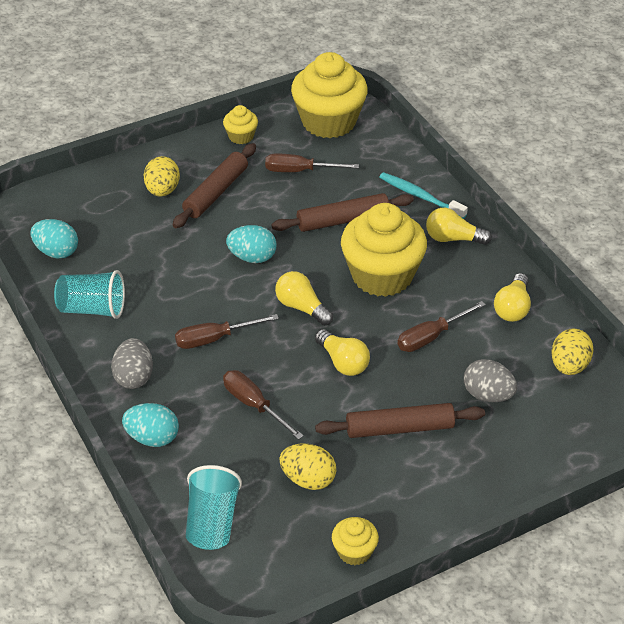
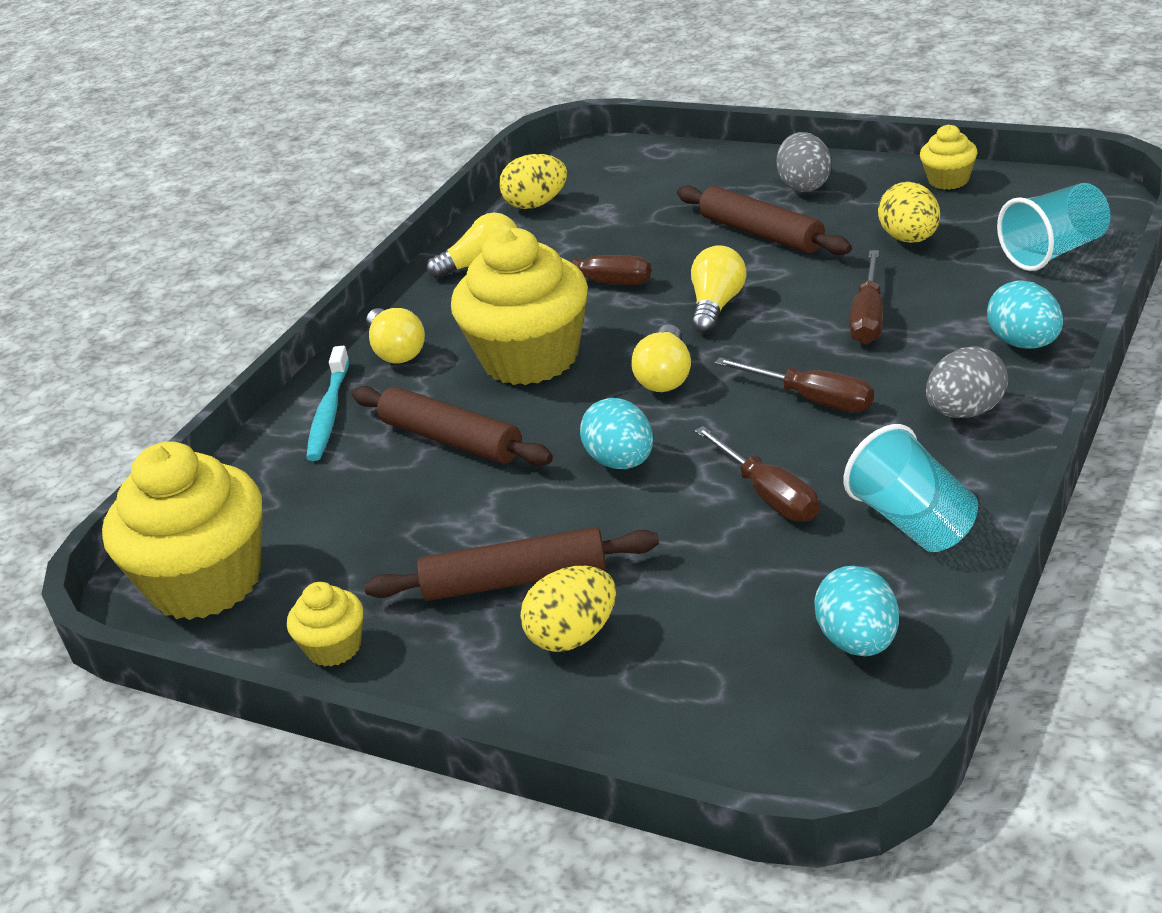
camera: 120 degrees left, 10 degrees down
brown screwdriver [265,154,359,172] -> brown screwdriver moved to [694,426,819,522]
grey egg [464,359,517,402] -> grey egg moved to [777,132,832,192]

